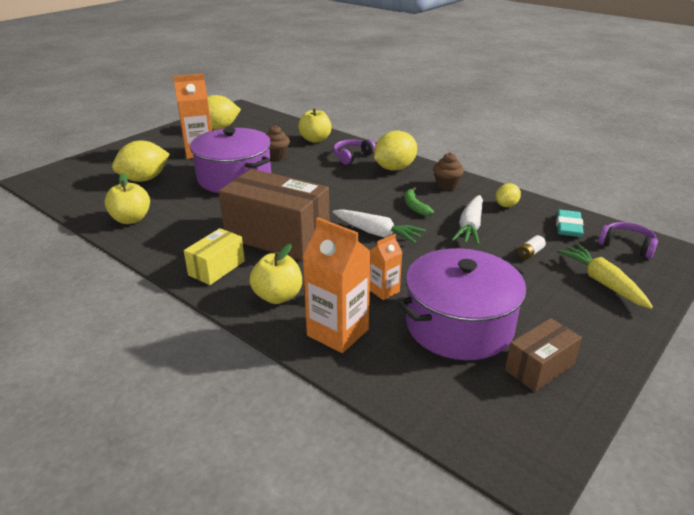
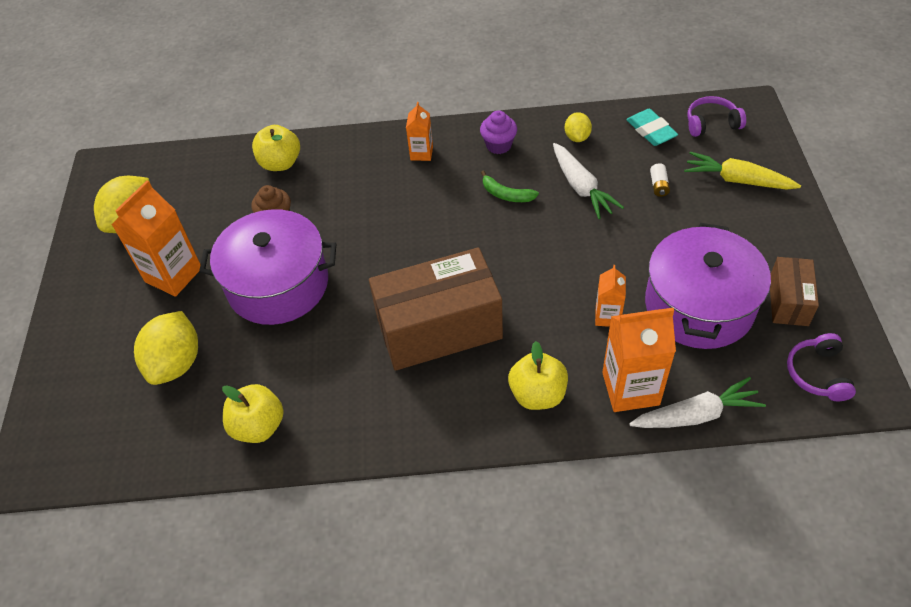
camera: 40 degrees left, 20 degrees up
yellow box [184,228,245,285] -> none
purple headphones [333,139,376,164] -> purple headphones moved to [787,333,856,401]
white carrot [333,209,426,243] -> white carrot moved to [629,377,766,428]
yellow lemon [374,131,417,171] -> orange carton [406,102,433,161]
brown cupcake [433,152,464,191] -> purple cupcake [480,110,517,154]

